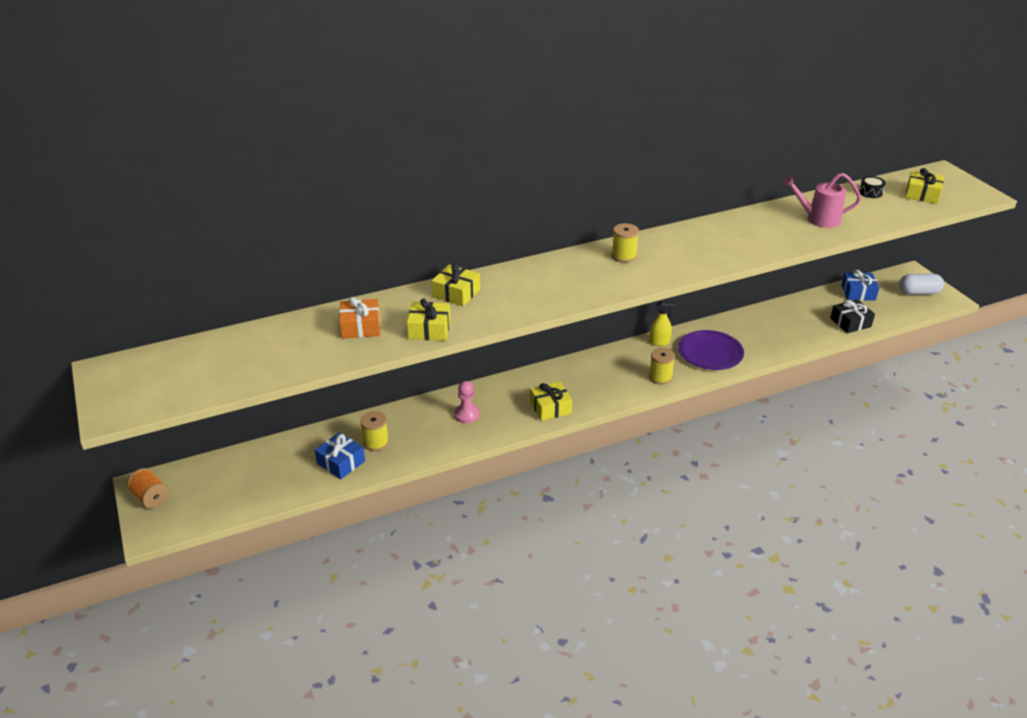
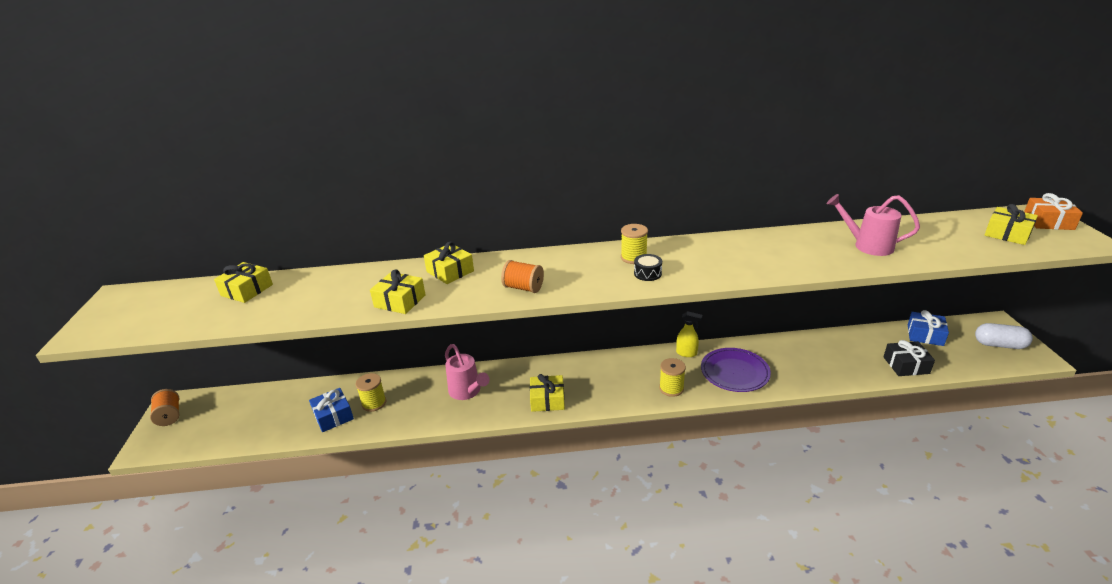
camera: 20 degrees right, 5 degrees down
orange gift [339,297,380,339] -> orange gift moved to [1024,193,1083,230]
pink pawn [454,381,479,423] -> pink watering can [445,344,490,400]
black drum [859,176,886,198] -> black drum moved to [634,254,662,281]
none -> yellow gift [214,262,273,303]
none -> orange spool [501,260,544,293]

